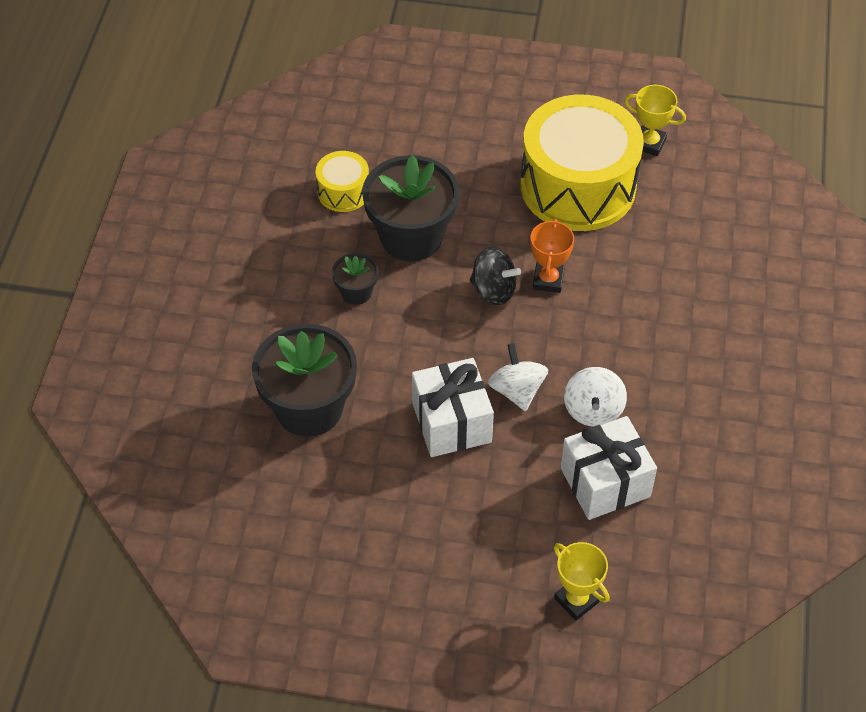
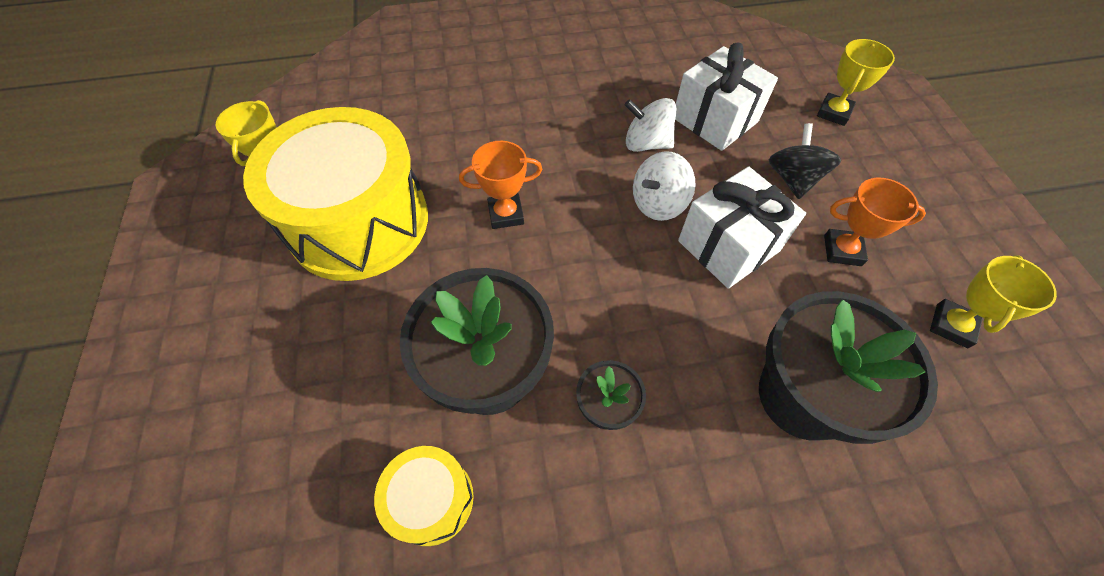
camera: 110 degrees left, 5 degrees up
black spinning top [470,246,521,305] -> black spinning top moved to [769,123,841,199]
white spinning top [564,367,627,427] -> white spinning top turned 150 degrees counterclockwise [625,98,677,152]
none -> orange trophy [824,178,926,266]
none -> yellow trophy [930,255,1057,348]

